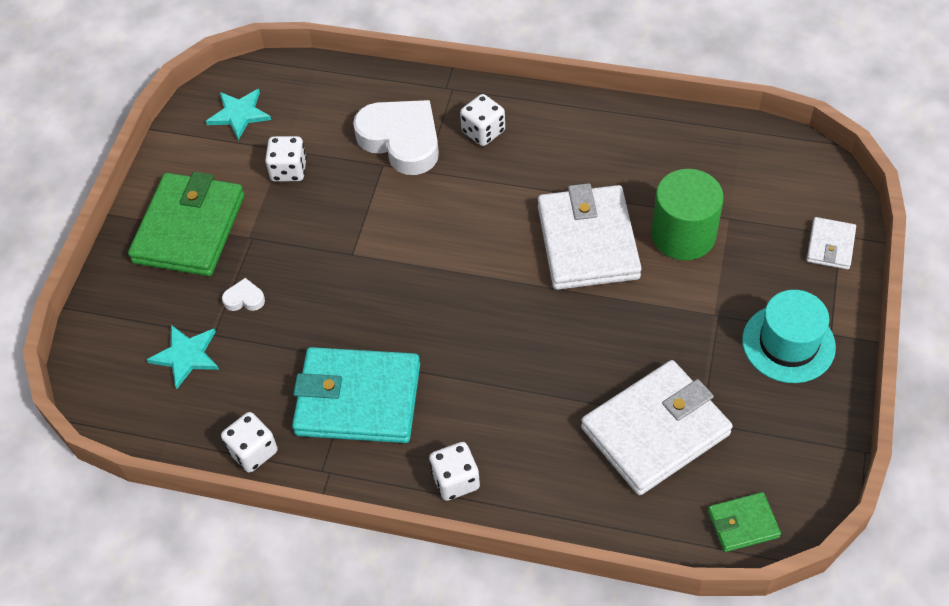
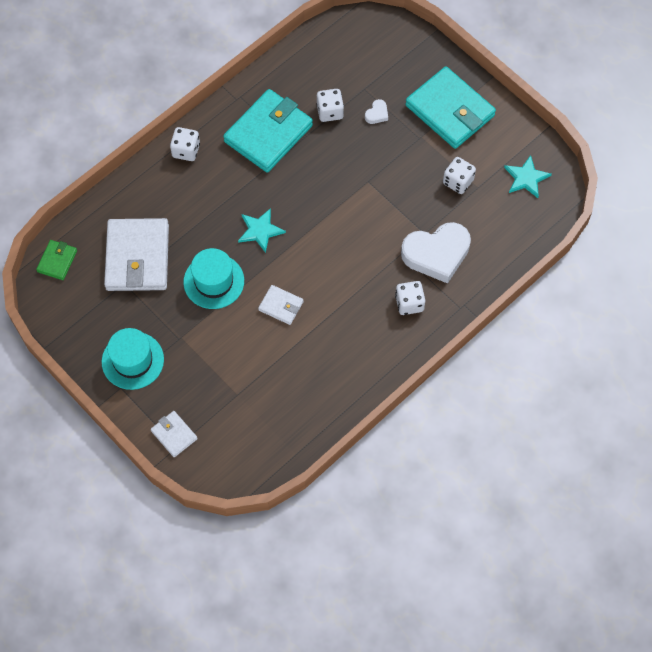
camera: 120 degrees right, 10 degrees up
green wallet [128,172,244,276] -> turquoise wallet [405,66,496,149]
turquoise star [147,325,219,389] -> turquoise star moved to [238,208,286,253]
white dice [221,412,278,473] -> white dice moved to [316,89,344,122]
white wallet [538,183,642,290] -> white wallet [258,285,304,325], size x0.48
green cylinder [651,169,724,260] -> none
none -> turquoise hat [183,248,244,309]

